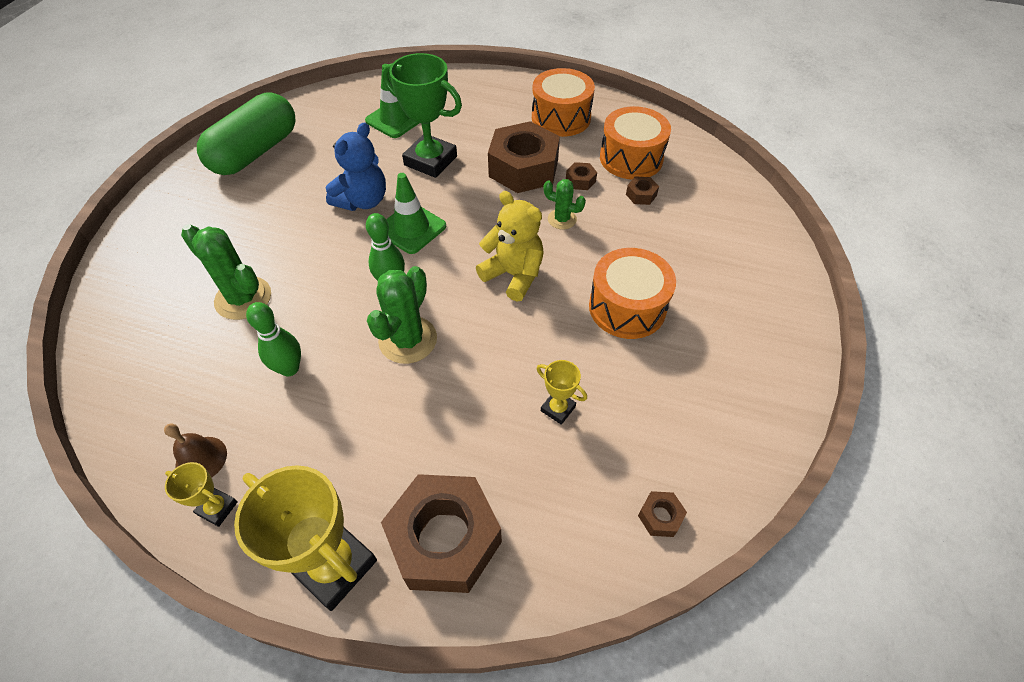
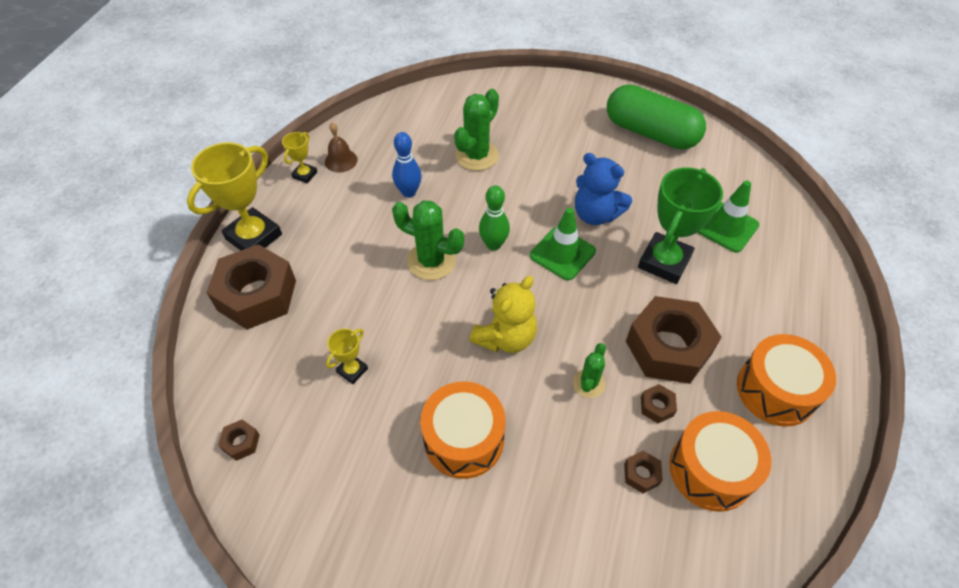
camera: 90 degrees right, 0 degrees up
green bowling pin [246,302,301,376] -> blue bowling pin [392,132,422,198]

